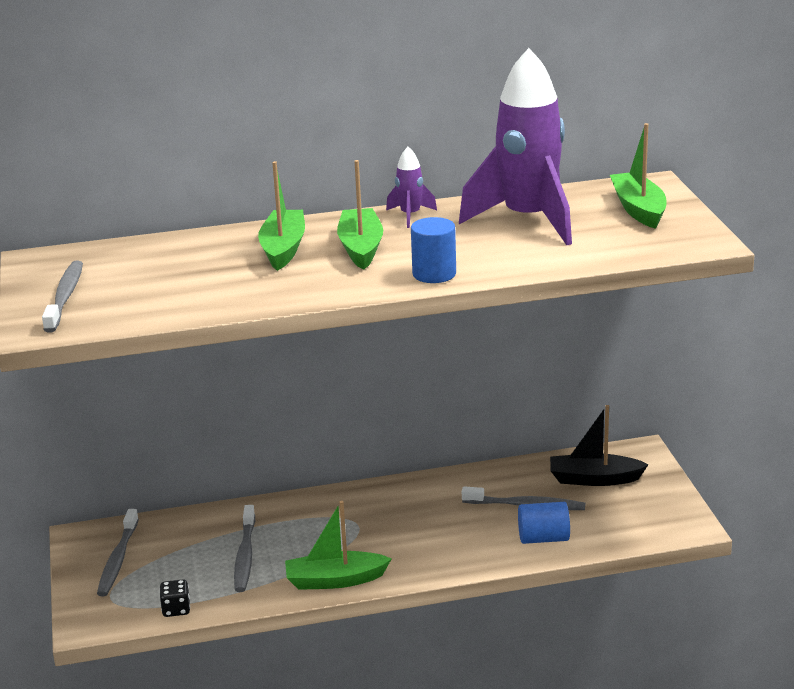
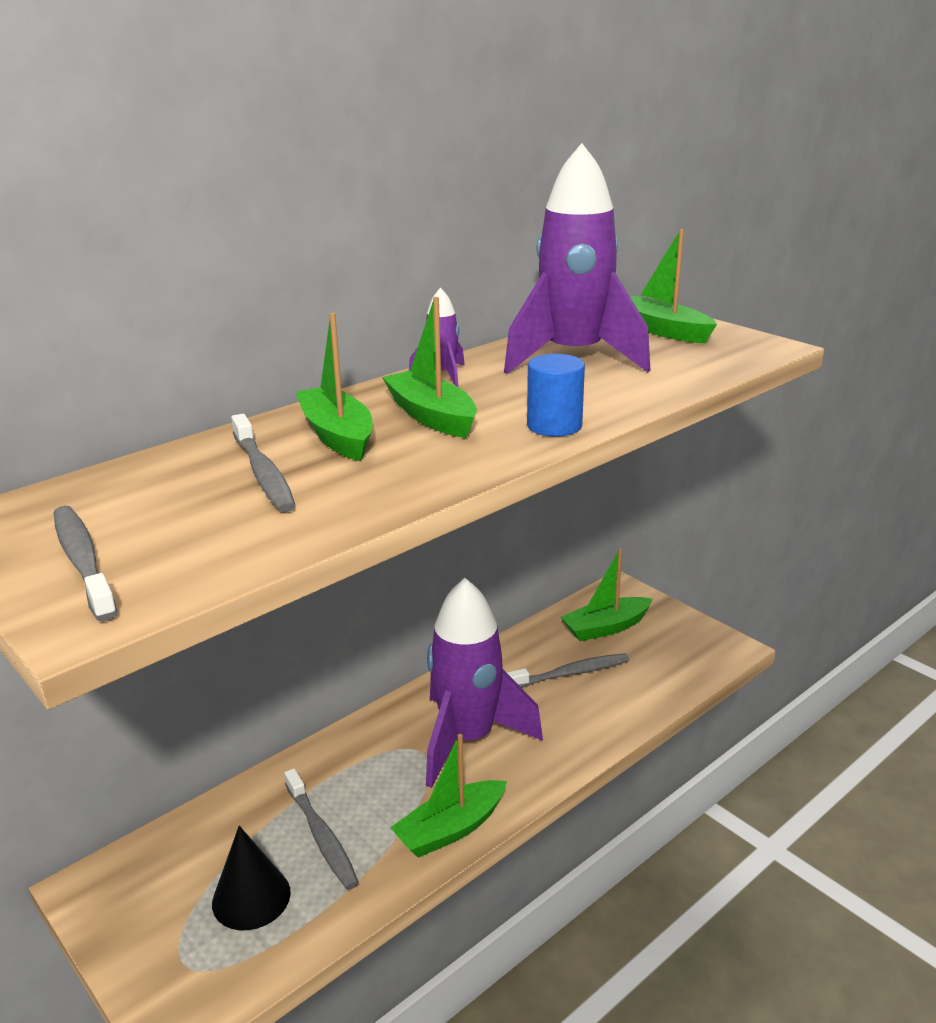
camera: 30 degrees left, 0 degrees up
grey toothbrush [97,509,139,596] -> grey toothbrush moved to [231,414,296,512]
black dice [160,579,190,617] -> none
blue cylinder [518,502,570,544] -> none
black boat [550,405,649,486] -> green boat [561,549,653,641]
none -> black cone [212,826,291,930]
none -> purple rocket [426,578,543,788]

